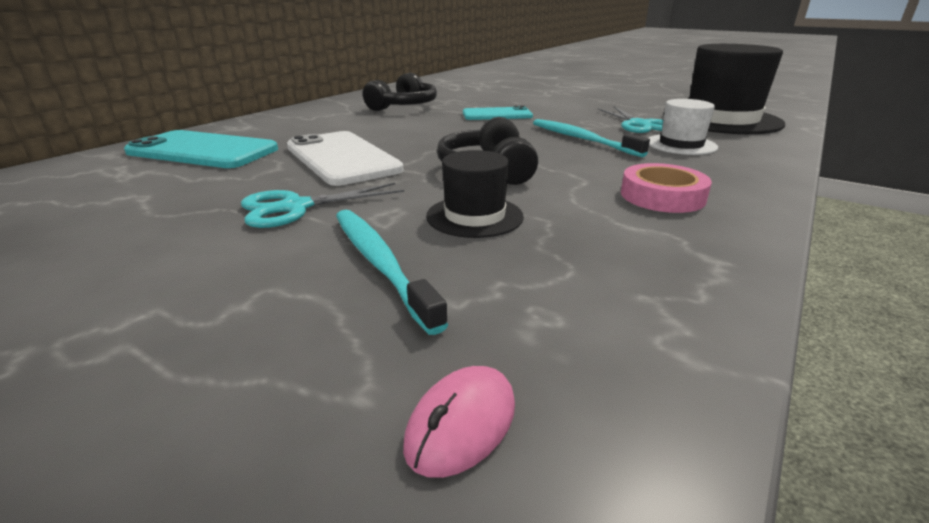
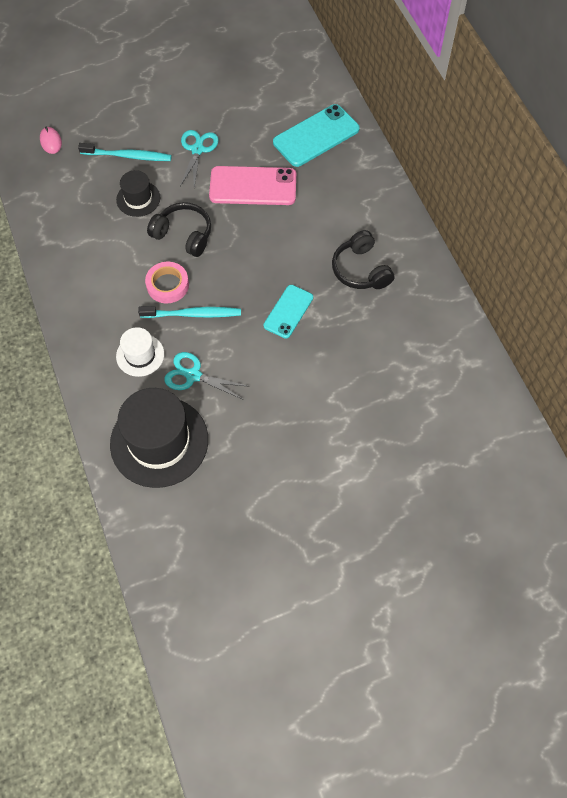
camera: 125 degrees right, 35 degrees up
white phone [287,131,404,186] -> pink phone [209,166,296,205]
pink tape [621,163,712,213] -> pink tape moved to [145,262,189,303]

